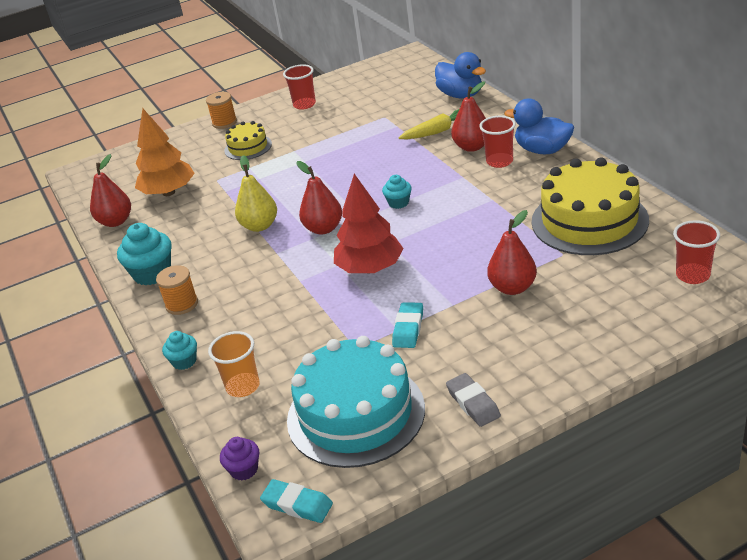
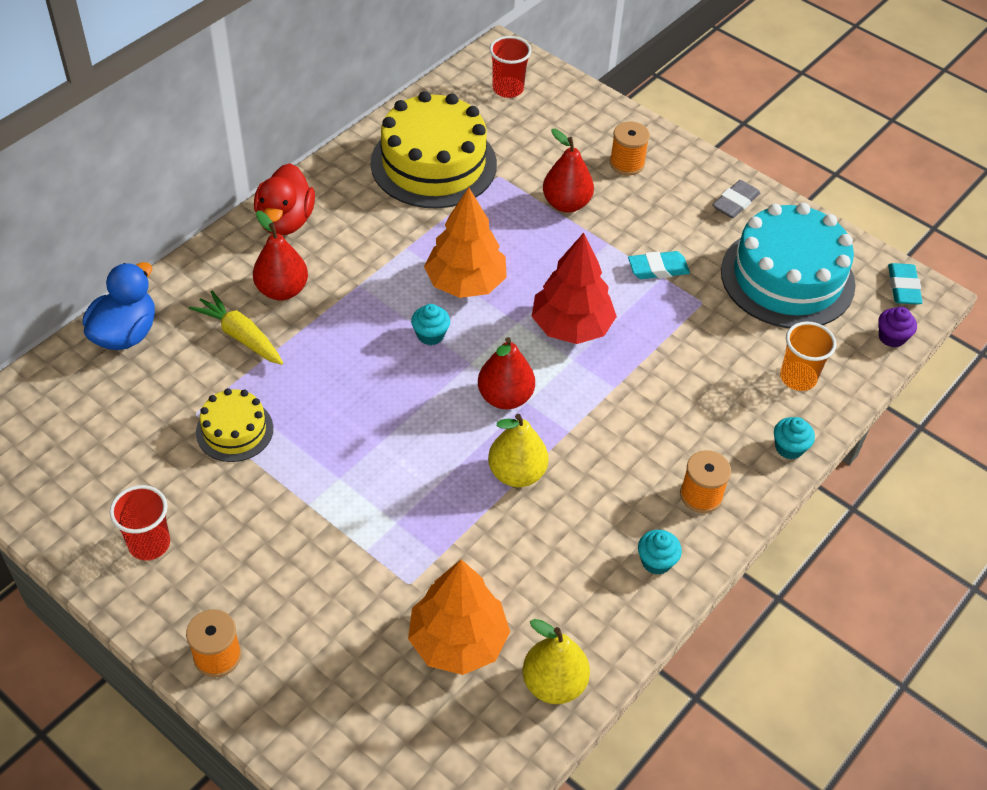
camera: 120 degrees left, 15 degrees up
red pear [90,154,131,227] -> yellow pear [523,619,590,704]
turquoise cupcake [117,223,172,285] -> turquoise cupcake [638,530,682,575], size x0.57
yellow cake [224,121,272,160] -> yellow cake moved to [196,388,273,462]
red cup [479,115,516,168] -> none
blue duck [504,99,574,154] -> red duck [254,163,315,235]
none -> orange tree [424,188,507,298]
none -> orange spool [610,122,650,175]

